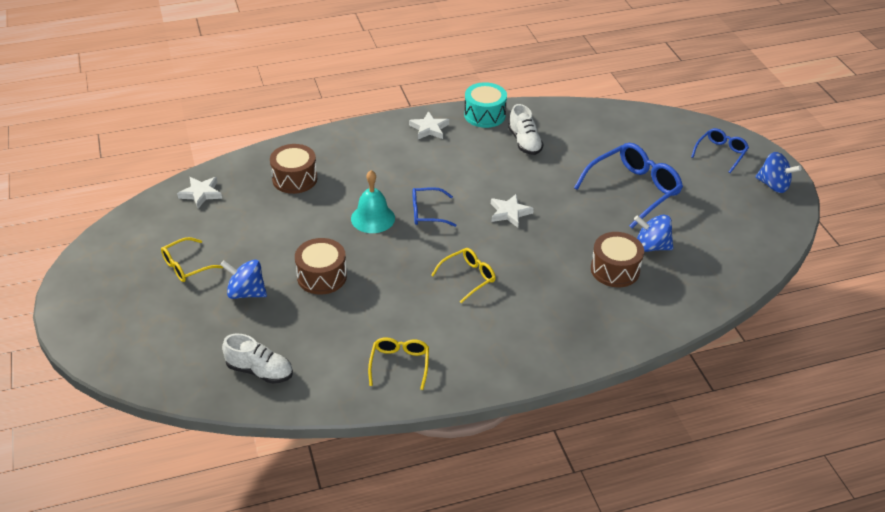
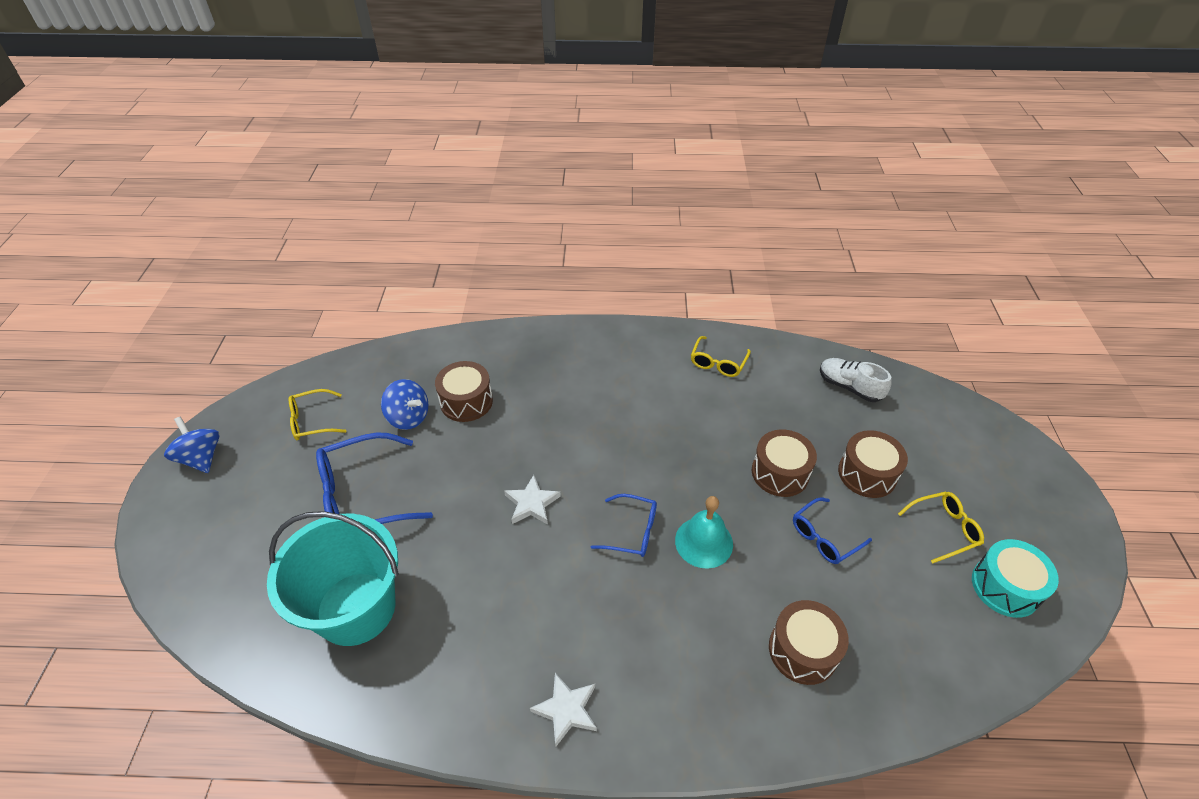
camera: 160 degrees left, 5 degrees up
white star [177,177,222,208] -> none
blue spinning top [220,260,267,299] -> brown drum [838,430,908,498]
yellow glasses [431,248,496,303] -> yellow glasses moved to [289,389,346,440]
turquoise drum [464,82,507,128] -> turquoise drum moved to [972,539,1059,618]
white shoe [508,104,544,155] -> none
blue glasses [691,128,749,173] -> blue glasses moved to [793,497,872,564]
none -> turquoise bucket [267,511,399,646]

